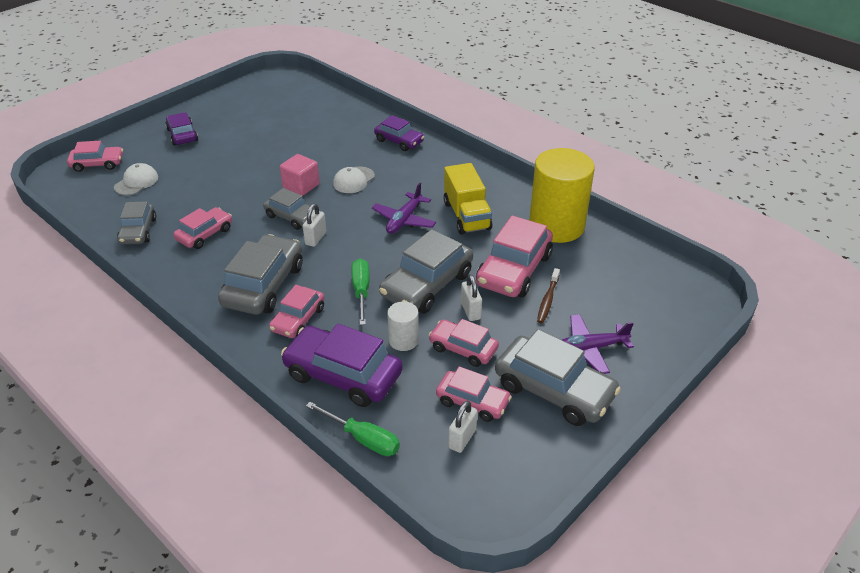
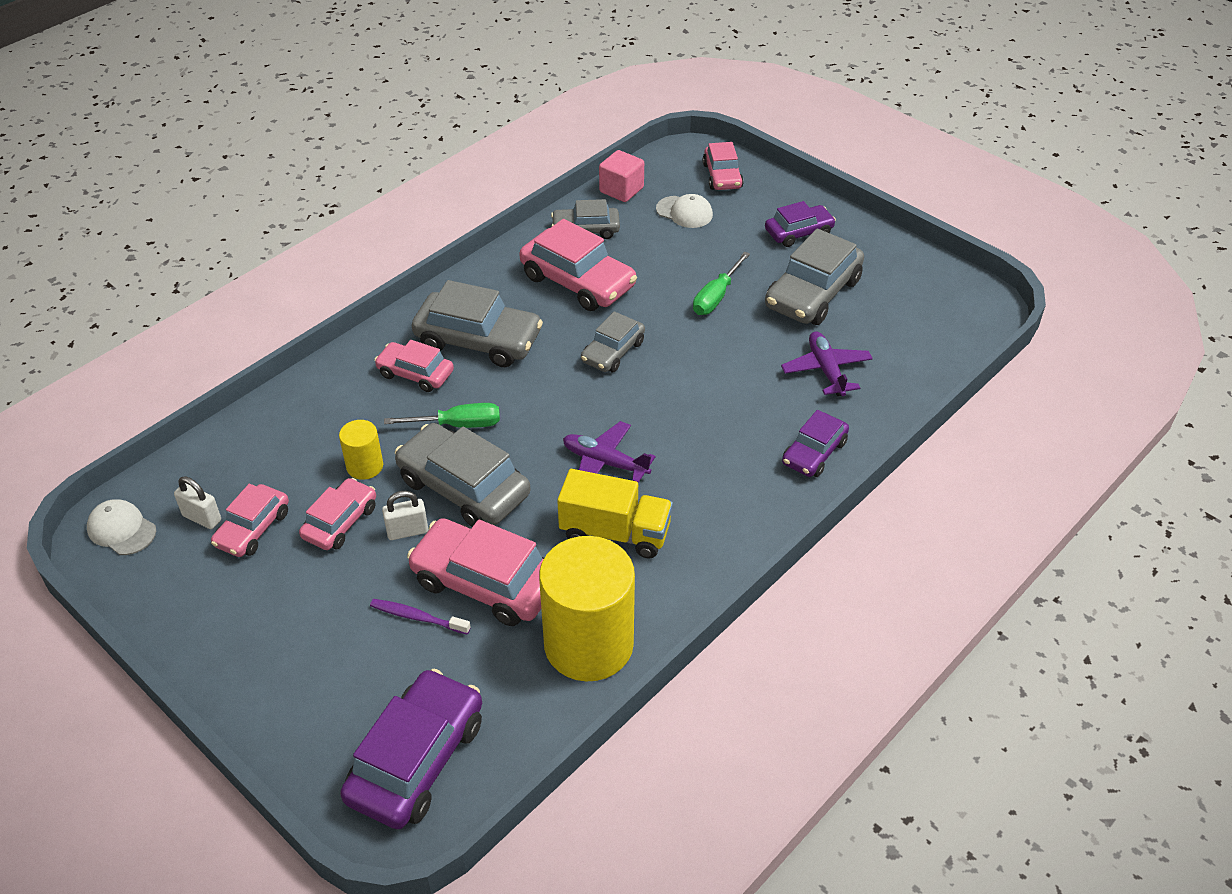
camera: 90 degrees right, 5 degrees up
pink car [173,207,232,249] -> pink car [520,219,637,311], size x1.67
pink cube [280,154,320,196] -> pink cube moved to [599,150,644,202]
purple car [281,323,403,407] -> purple car moved to [340,669,482,829]
white padlock [303,204,326,247] -> none
green screwdriver [306,402,400,456] -> green screwdriver moved to [693,252,750,315]
white cap [333,167,375,193] -> white cap moved to [87,499,156,555]
white cylinder [387,301,419,351] -> yellow cylinder [339,420,383,480]
yellow truck [444,163,492,235] -> yellow truck turned 150 degrees counterclockwise [557,469,673,559]
grey car [495,329,621,426] -> grey car moved to [765,229,864,325]
brown toothbrush [537,268,560,323] -> purple toothbrush [370,599,471,635]
purple plane [562,314,634,374] -> purple plane moved to [781,331,873,396]

